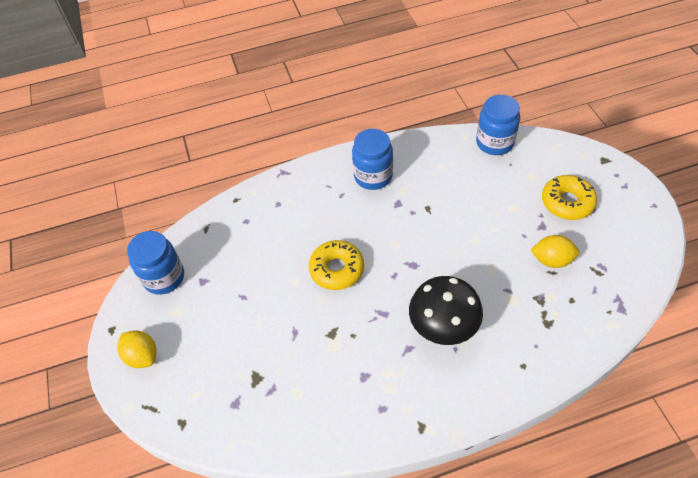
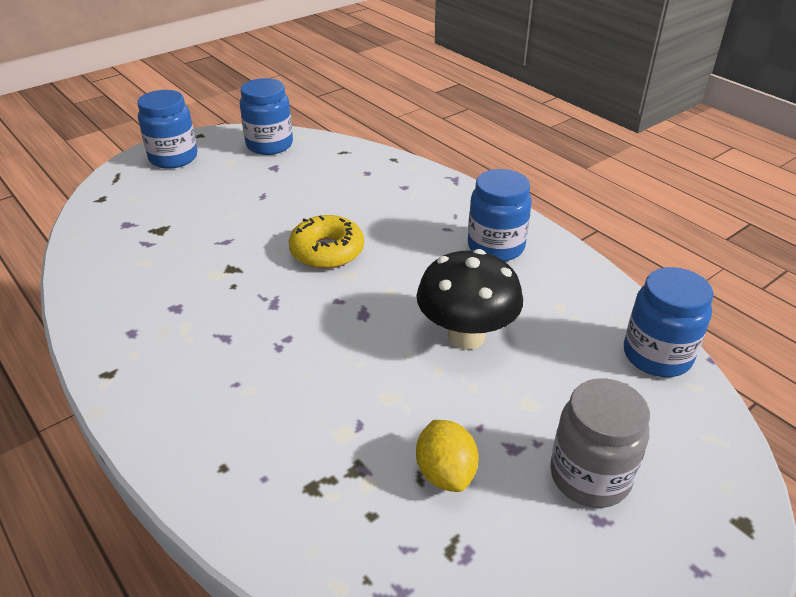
camera: 65 degrees right, 15 degrees down
yellow lemon [117,331,157,368] -> blue jar [137,90,197,169]
black mushroom [409,276,483,345] -> black mushroom moved to [416,249,523,350]
yellow donut [542,175,597,220] -> grey jar [550,379,650,508]

